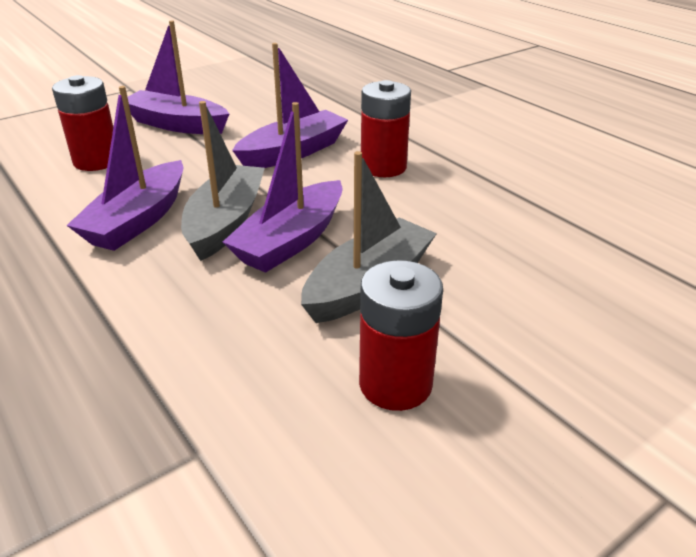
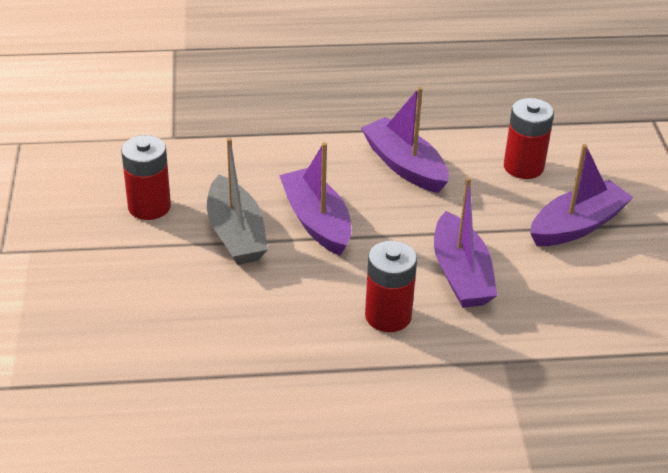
camera: 120 degrees right, 5 degrees up
grey boat [181,101,265,261] -> none

